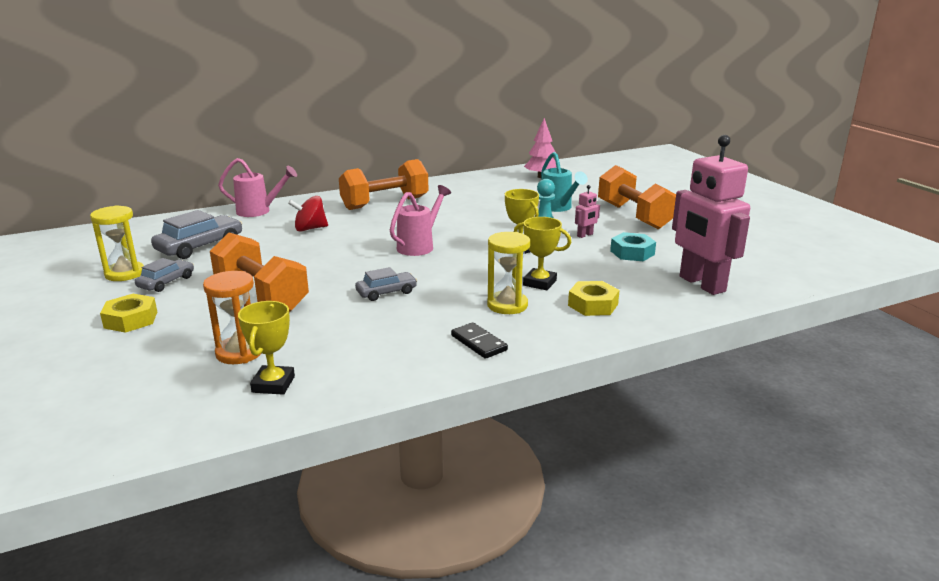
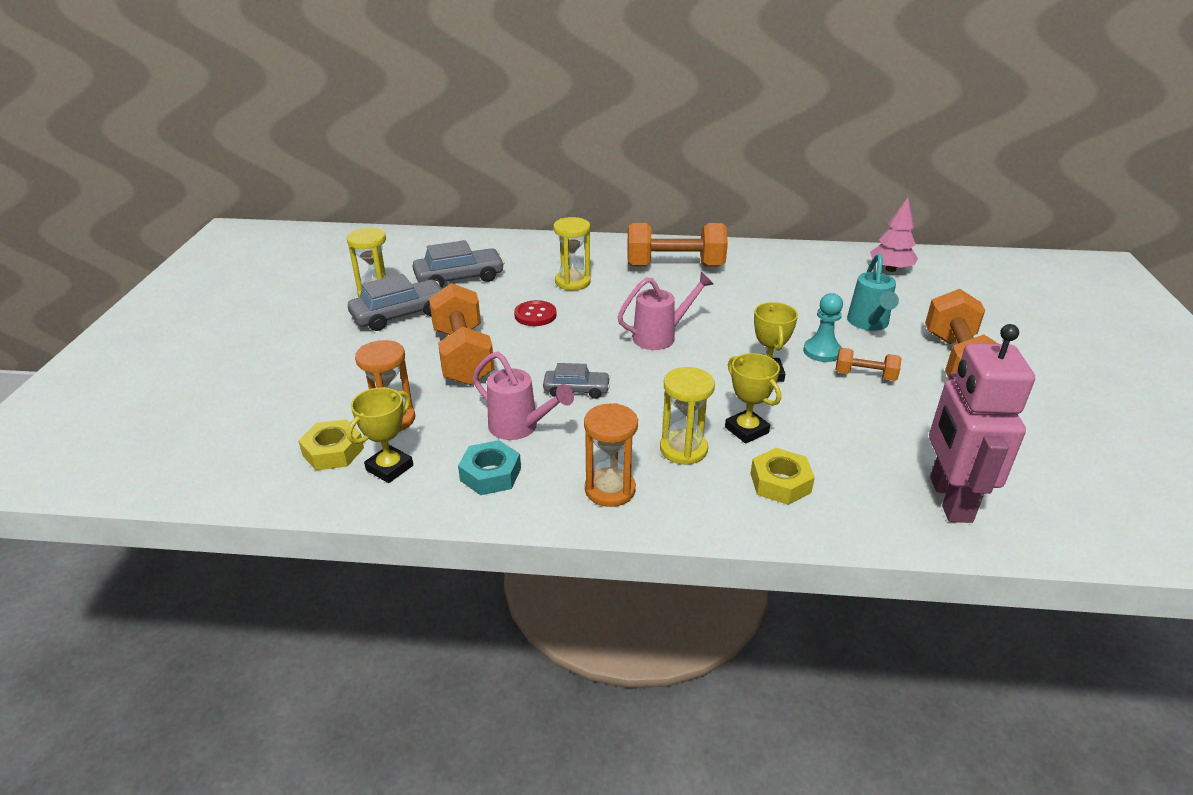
camera: 30 degrees right, 10 degrees up
yellow nut [100,294,157,333] -> yellow nut moved to [298,419,364,470]
grey car [135,258,194,292] -> grey car [348,274,442,331], size x1.65
pink watering can [218,158,297,217] -> pink watering can moved to [473,352,574,440]
red spinning top [288,196,328,232] -> yellow hourglass [554,217,591,290]
black domino [451,322,508,359] -> orange hourglass [584,403,638,507]
pink robot [575,185,600,238] -> orange dumbbell [836,348,902,381]
turquoise nut [610,232,656,261] -> turquoise nut moved to [458,440,521,495]
none -> red button [514,300,557,326]

